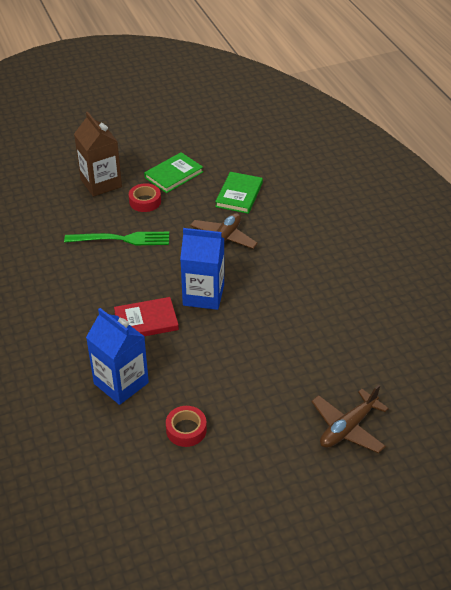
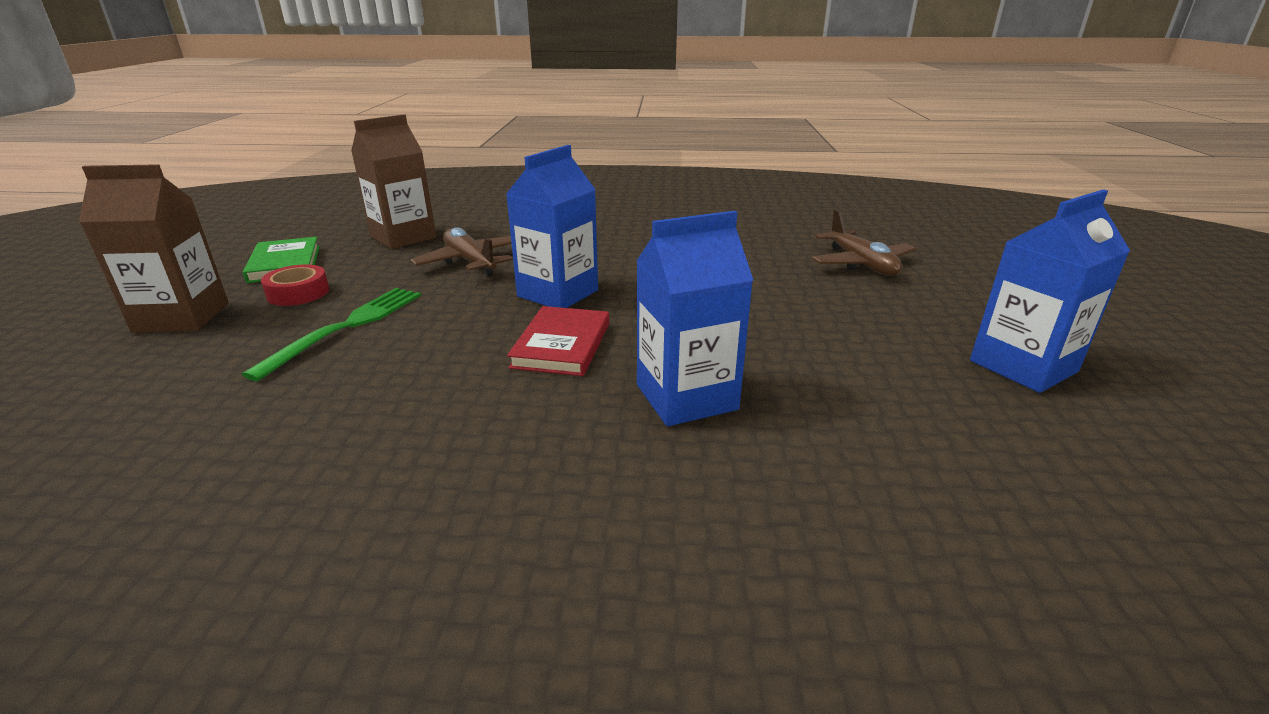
camera: 65 degrees left, 15 degrees down
red tape [166,406,207,447] -> none
green book [215,172,263,214] -> brown carton [351,114,436,249]
none -> blue carton [970,189,1130,393]

